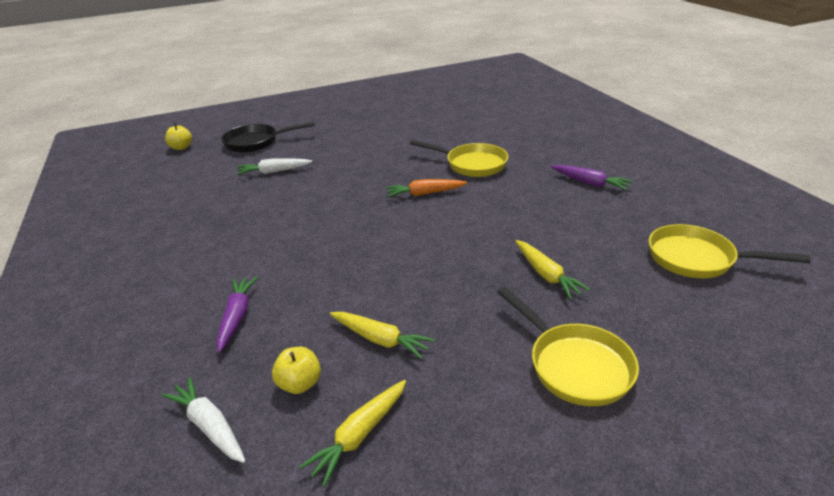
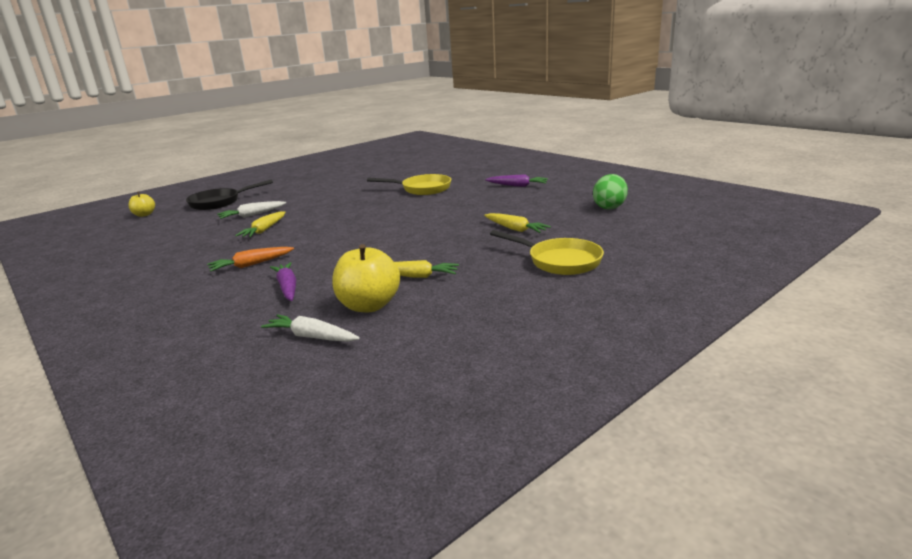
camera: 20 degrees left, 10 degrees down
yellow apple [272,347,321,394] -> yellow apple [332,244,400,312], size x1.78
yellow carrot [299,380,406,487] -> yellow carrot moved to [235,211,285,237]
orange carrot [385,179,467,197] -> orange carrot moved to [207,247,294,272]
yellow pan [649,224,811,278] -> green egg [593,174,628,209]

